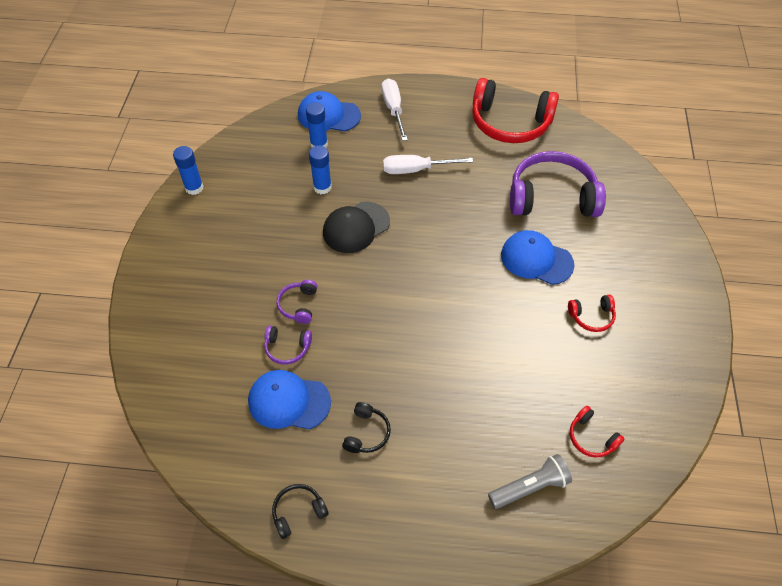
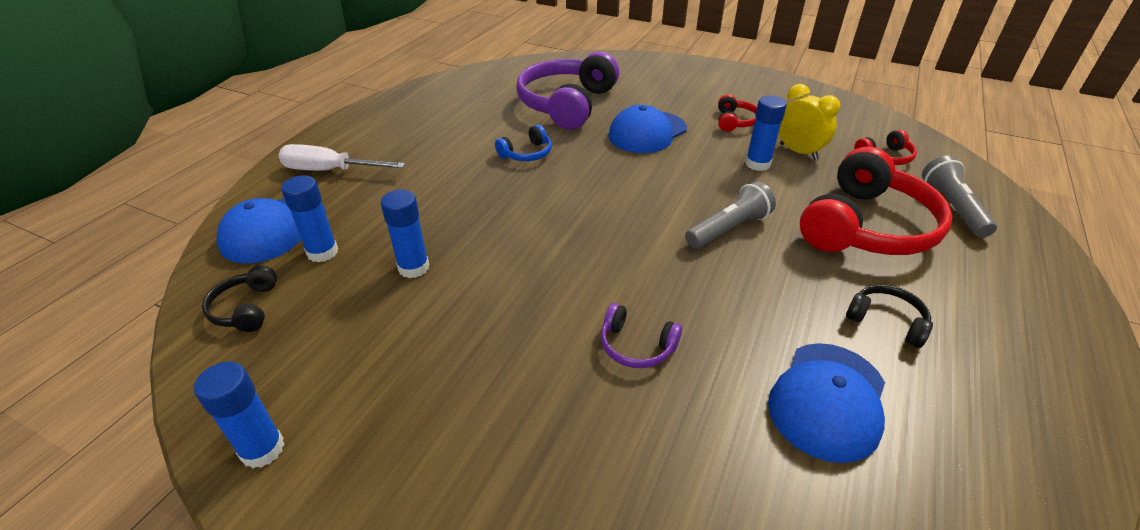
camera: 70 degrees left, 15 degrees down
purple headphones [264,326,312,365] -> none
black headphones [272,484,329,539] -> black headphones moved to [202,265,277,332]
black cap [323,202,390,253] -> none
white screwdriver [383,155,473,174] -> none
red headphones [472,78,559,143] -> red headphones moved to [800,147,952,255]
none -> blue headphones [495,125,552,161]
none -> grey flashlight [685,181,776,249]
none -> blue glue stick [745,96,787,171]
none -> yellow clock [779,84,840,160]

